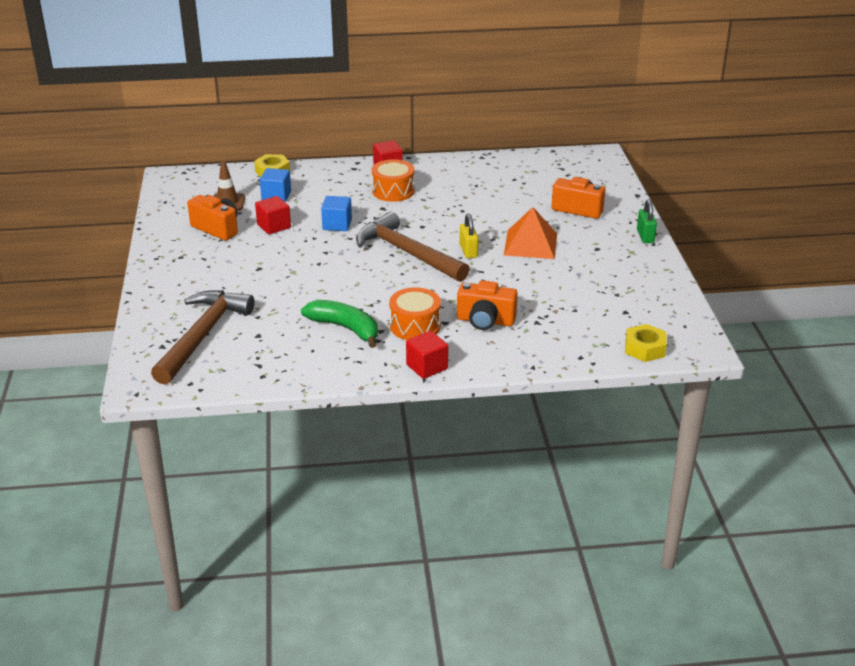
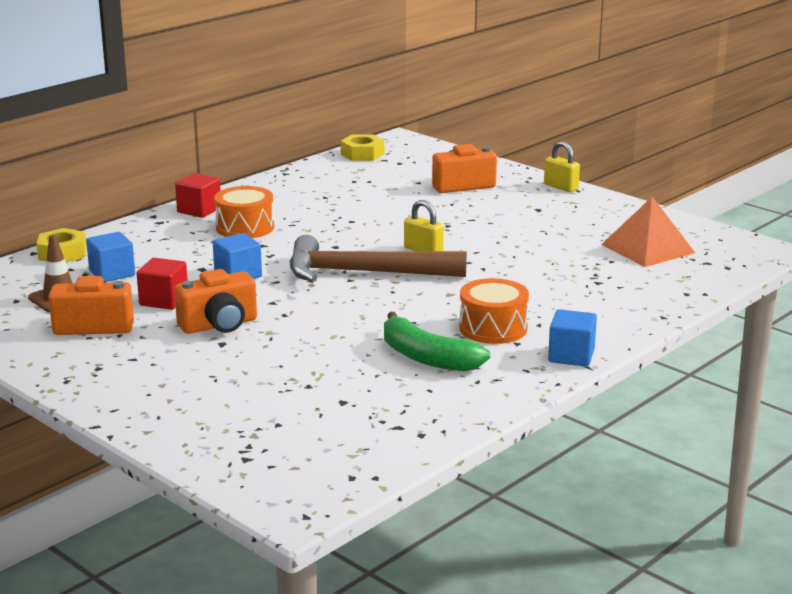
camera: 40 degrees left, 10 degrees down
brown hammer [151,290,255,385] -> none
green banana [301,300,378,348] -> green banana turned 135 degrees counterclockwise [384,312,490,371]
red cube [406,331,448,379] -> blue cube [548,309,597,367]
orange camera [457,280,518,330] -> orange camera moved to [174,269,257,334]
orange pyramid [504,207,557,259] -> orange pyramid moved to [601,197,695,267]
yellow nut [625,324,667,362] -> yellow nut moved to [341,134,384,161]
green padlock [637,200,657,243] -> yellow padlock [544,141,580,192]

